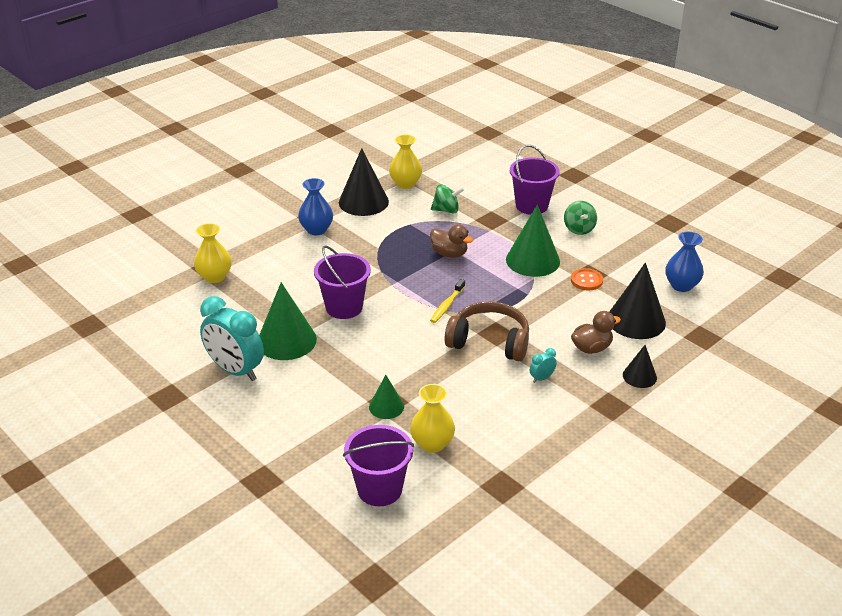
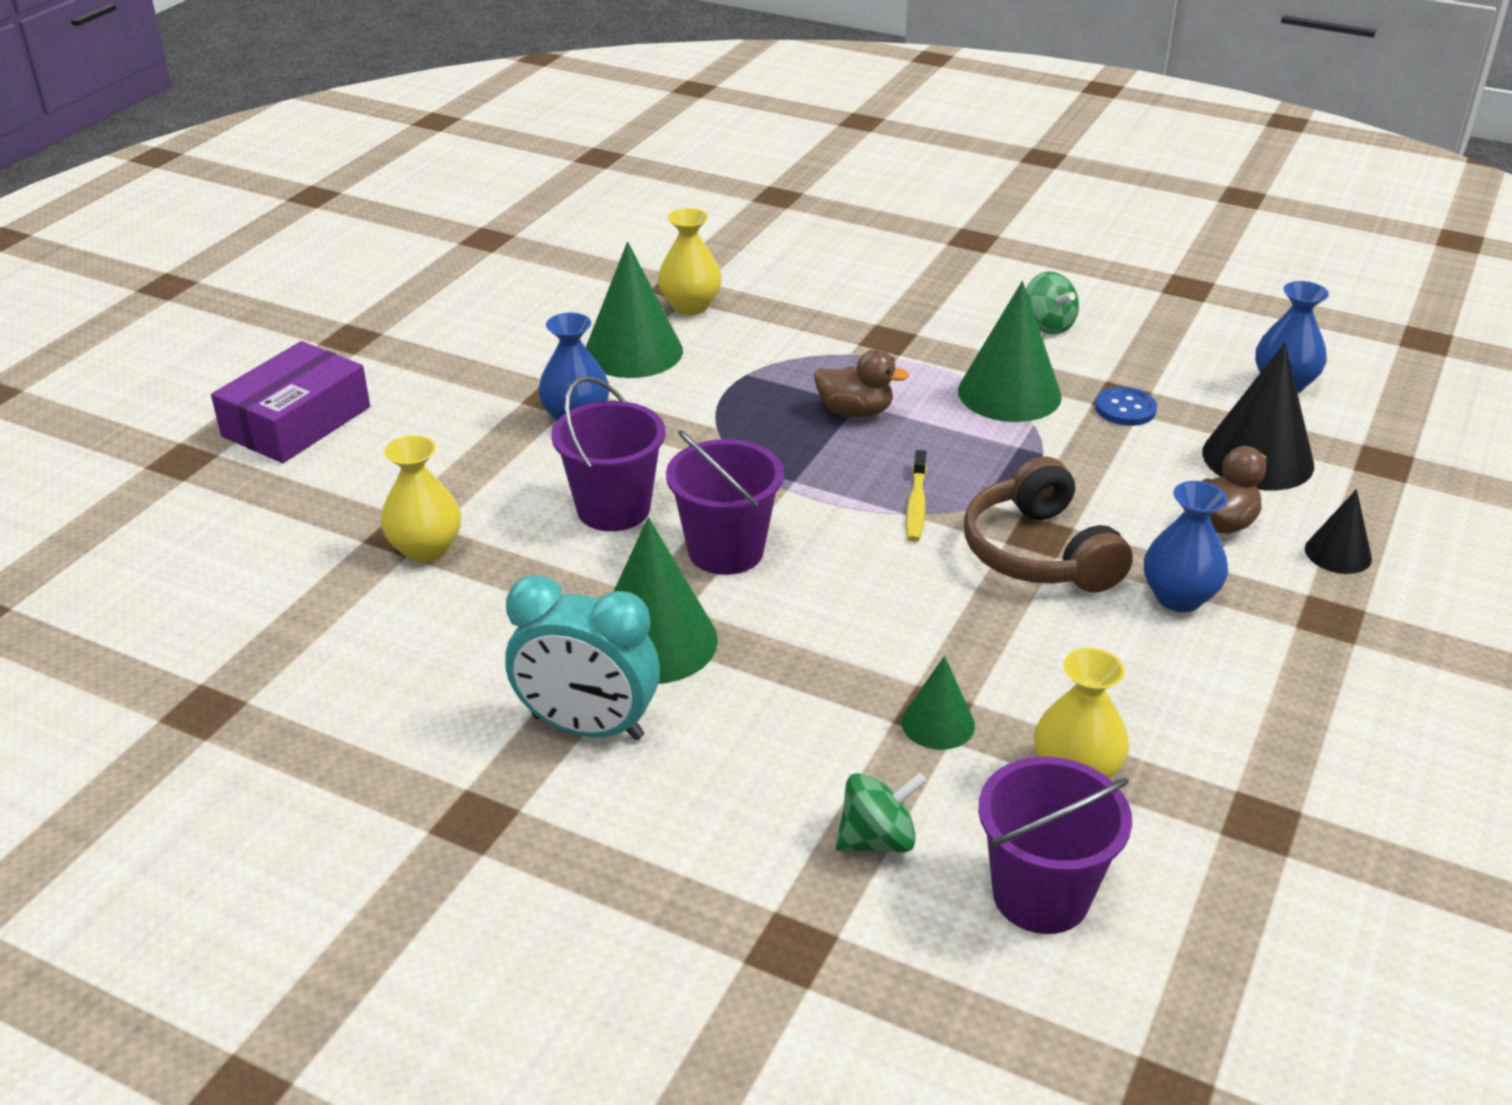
camera: 20 degrees left, 0 degrees up
black cone [339,148,389,216] -> green cone [586,242,683,378]
green spinning top [431,184,464,214] -> green spinning top moved to [835,772,927,852]
brown headphones [444,301,529,361] -> brown headphones turned 105 degrees counterclockwise [964,456,1133,593]
purple bucket [510,145,560,215] -> purple bucket moved to [551,376,665,531]
turquoise clock [530,348,557,383] -> blue vase [1144,481,1228,612]
orange button [571,268,603,291] -> blue button [1095,387,1157,426]
none -> purple box [211,341,370,463]

